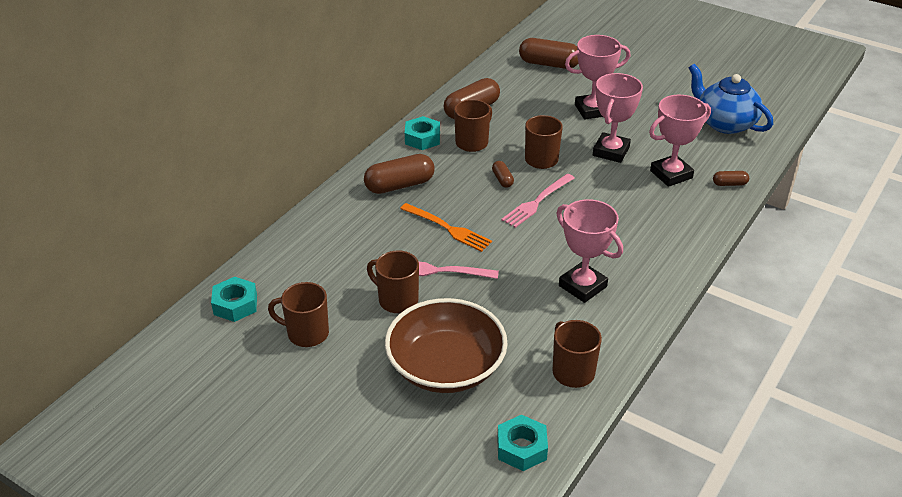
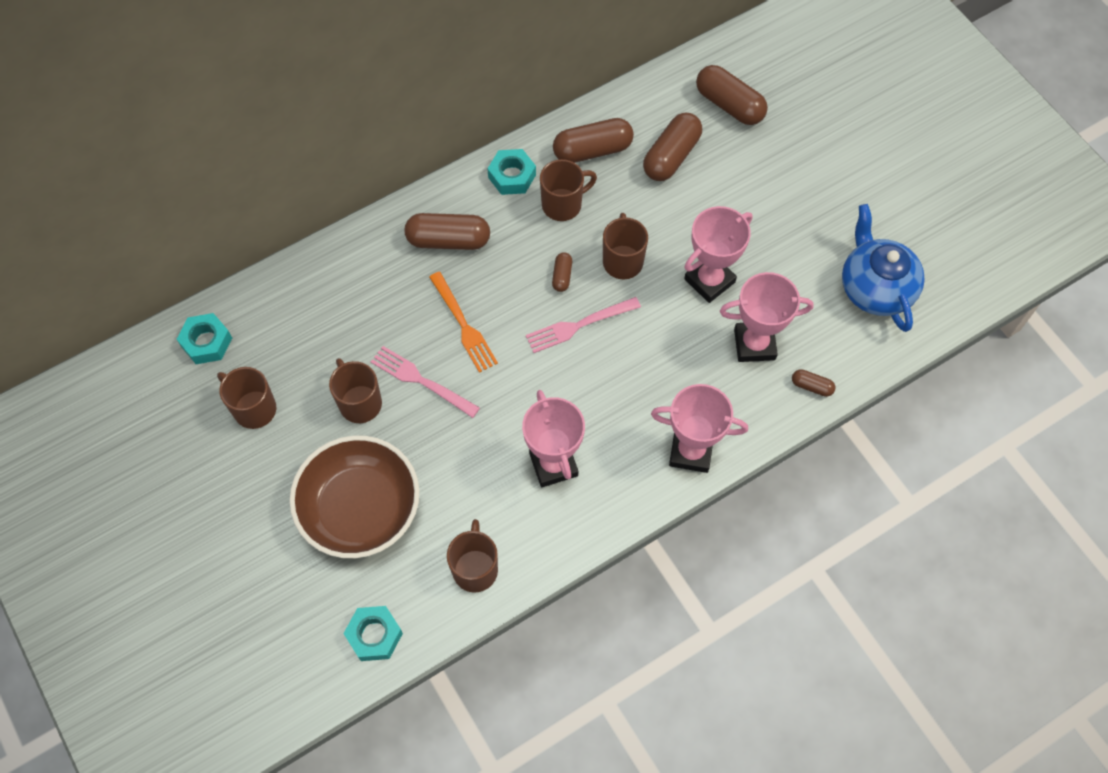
camera: 25 degrees right, 25 degrees up
pink trophy [565,35,630,120] -> pink trophy moved to [651,384,748,473]
none -> brown capsule [643,113,702,181]

